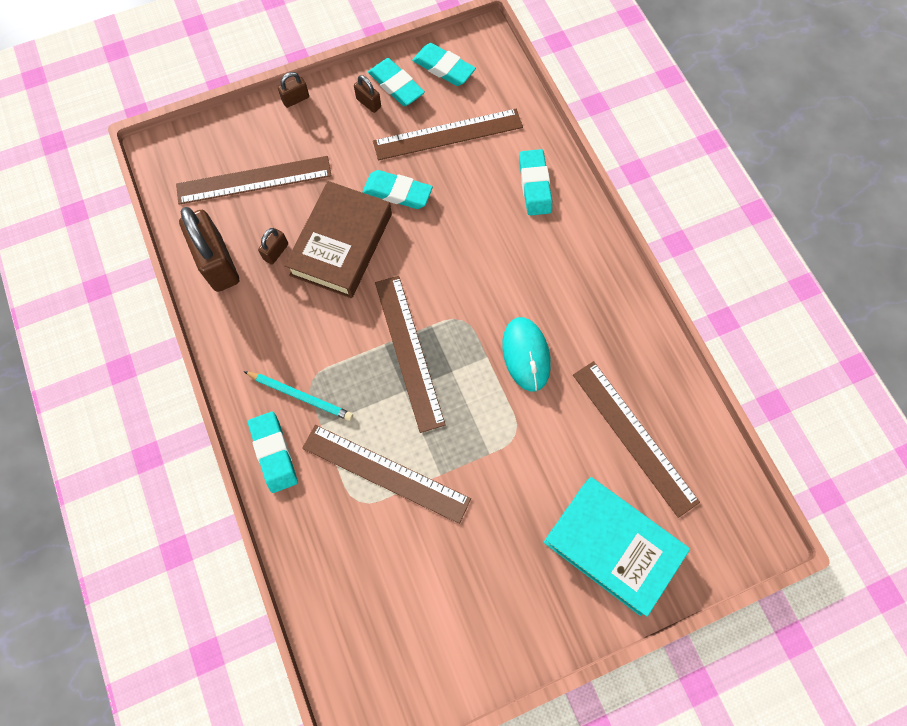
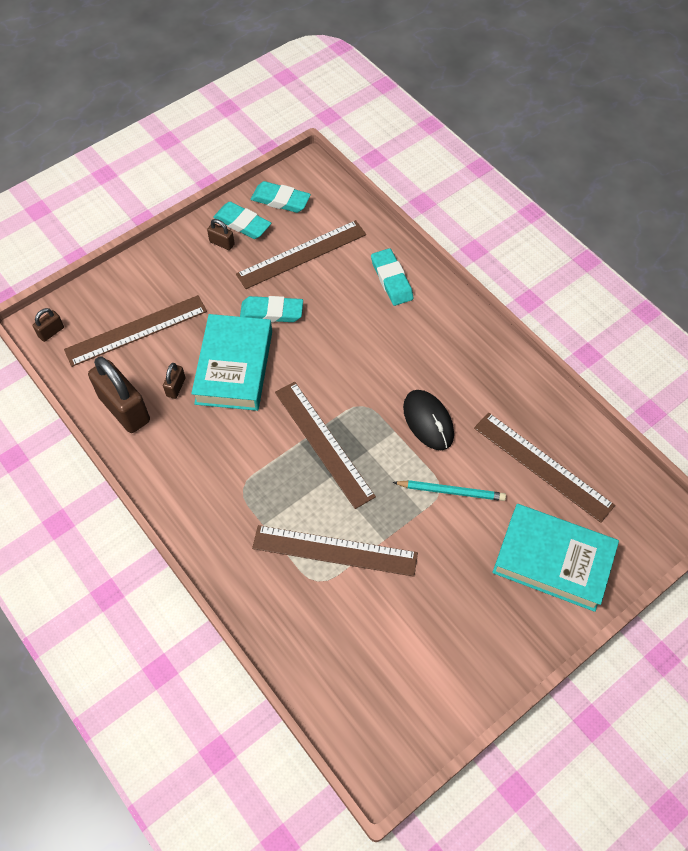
camera: 15 degrees left, 10 degrees down
turquoise pencil [244,371,353,421] -> turquoise pencil moved to [393,480,506,501]
turquoise eraser [248,412,298,493] -> none
brown padlock [278,72,309,108] -> brown padlock moved to [33,308,64,342]
brown book [284,181,392,298] -> turquoise book [191,314,272,411]
turquoise mouse [502,317,551,392] -> black mouse [403,390,454,450]

